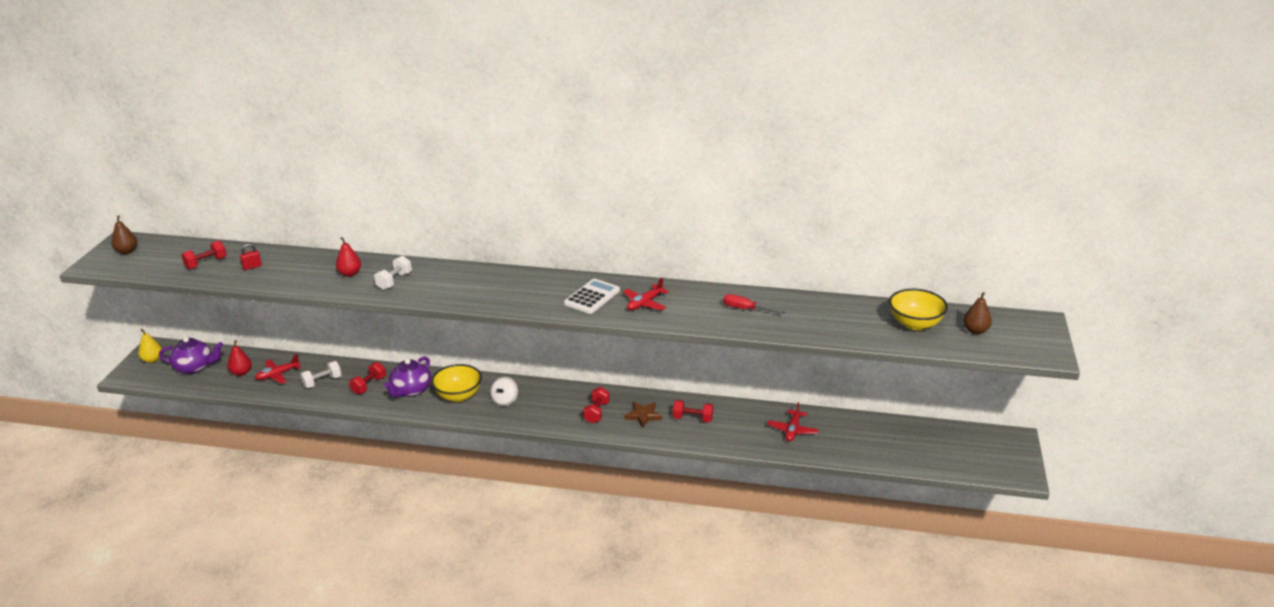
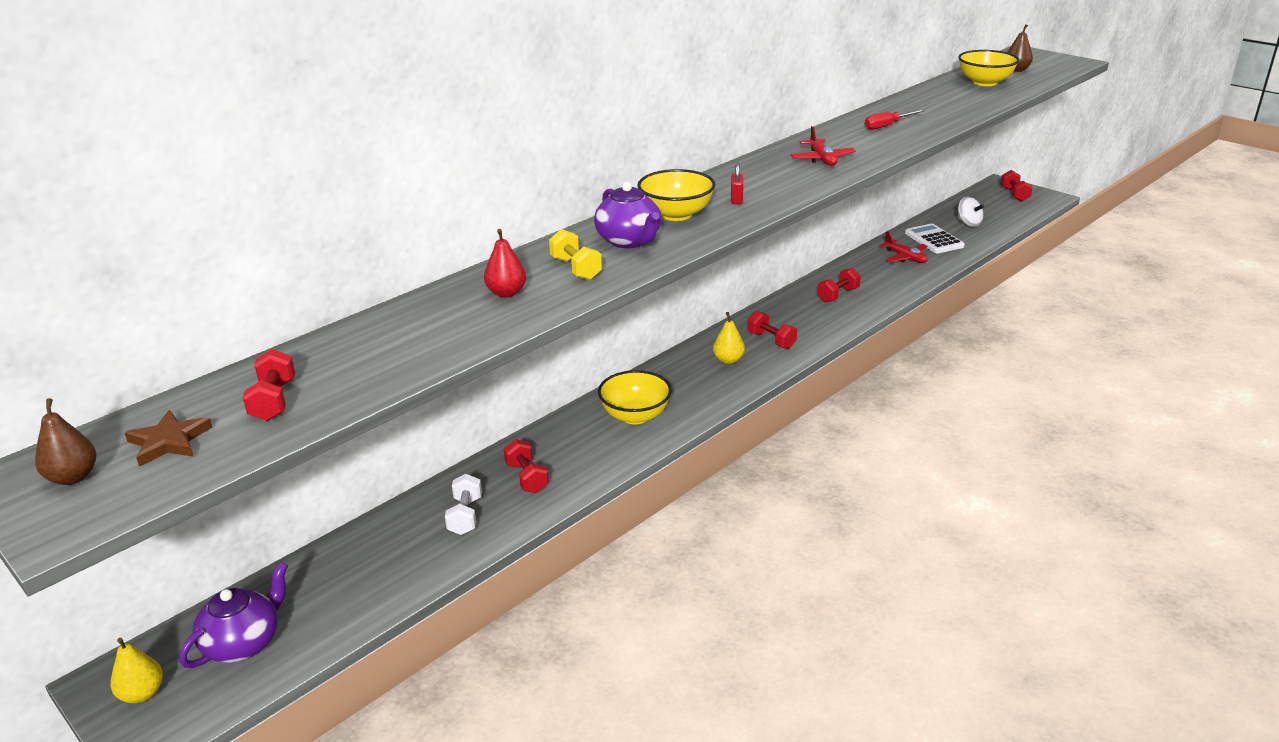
camera: 55 degrees left, 0 degrees up
red pear [227,340,252,376] -> none
red padlock [240,243,262,270] -> red padlock moved to [731,163,743,204]
red plane [255,354,301,384] -> none
white dumbbell [374,256,412,290] -> yellow dumbbell [549,229,602,280]
purple teapot [384,356,431,397] -> purple teapot moved to [594,182,662,248]
white spinning top [490,377,518,406] -> white spinning top moved to [958,197,985,227]
white calculator [564,279,620,314] -> white calculator moved to [905,224,965,254]
brown star [624,402,662,428] -> brown star moved to [125,410,212,466]
none -> yellow bowl [638,169,716,221]
none -> yellow pear [713,312,745,364]
none -> red dumbbell [1001,170,1033,202]

